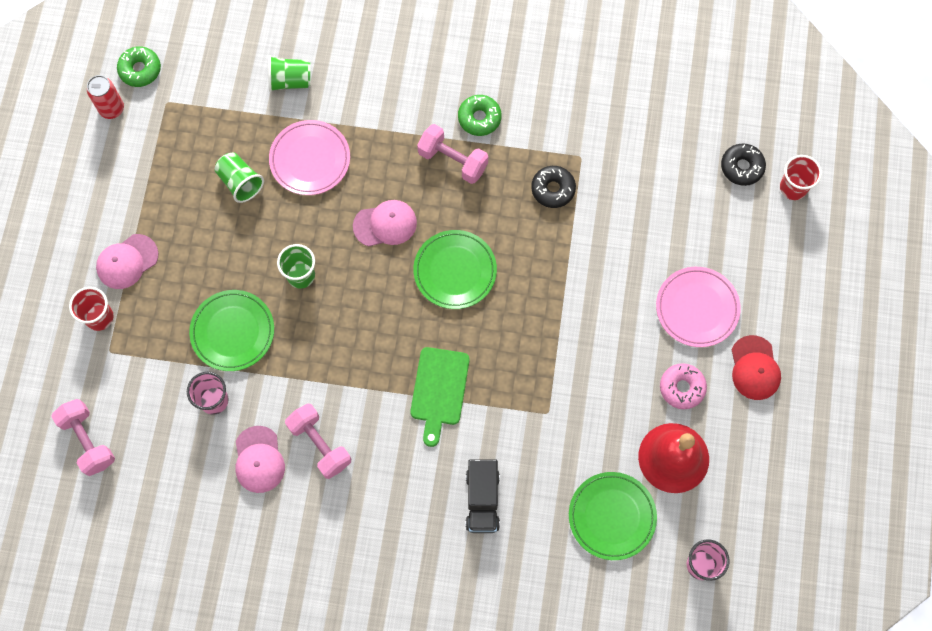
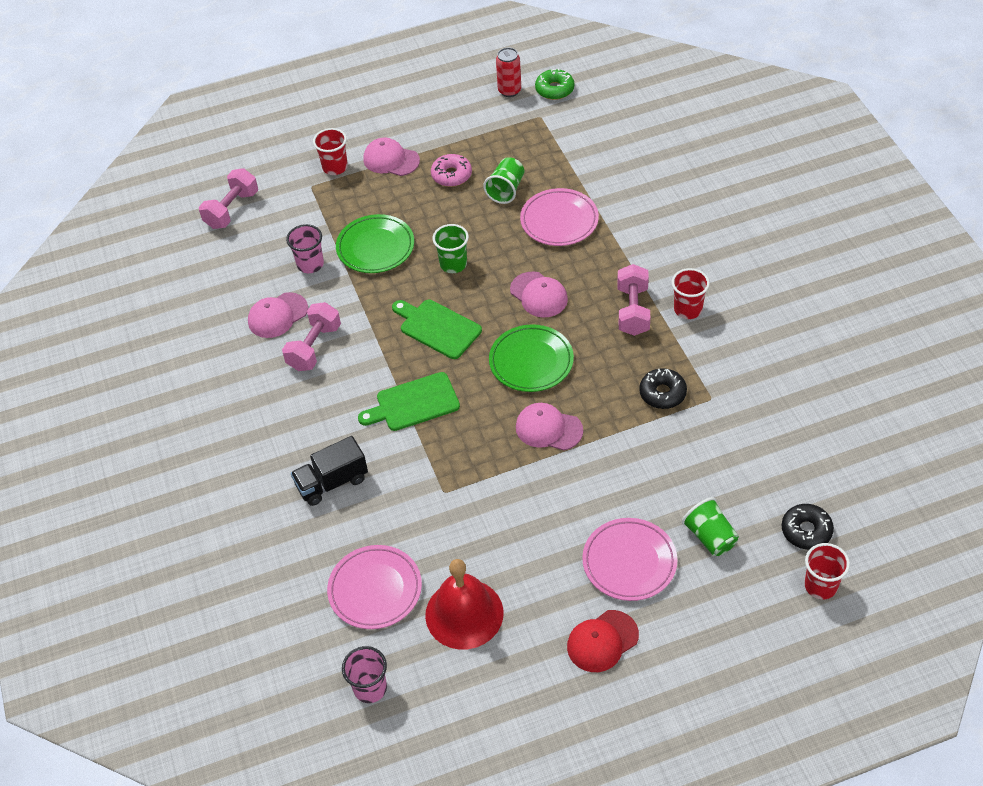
camera: 65 degrees right, 20 degrees down
green cup [268,56,310,92] -> green cup moved to [682,497,739,556]
green donut [458,95,502,136] -> red cup [672,268,710,319]
green plate [569,472,657,560] -> pink plate [327,545,422,629]
pink donut [660,363,707,409] -> pink donut moved to [431,154,472,187]
none -> green cutting board [392,300,482,359]
none -> pink cap [516,403,583,450]

